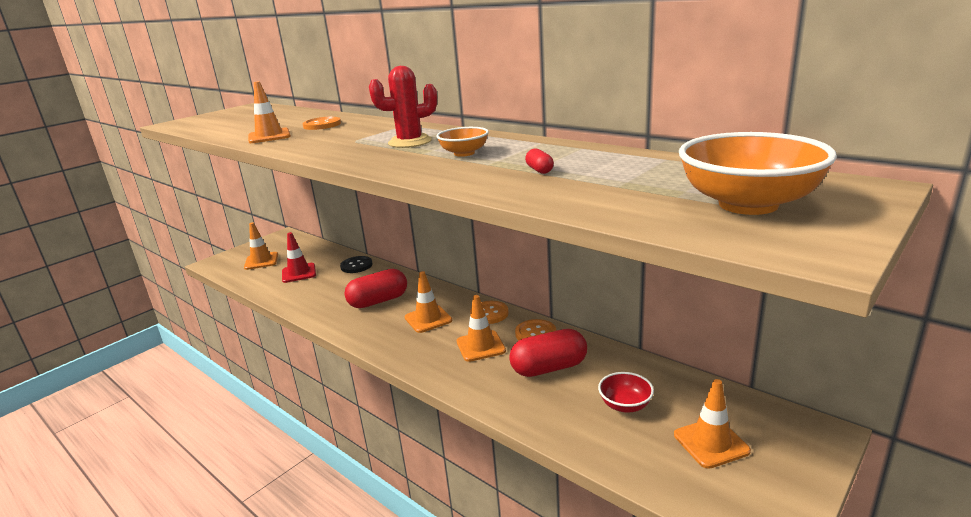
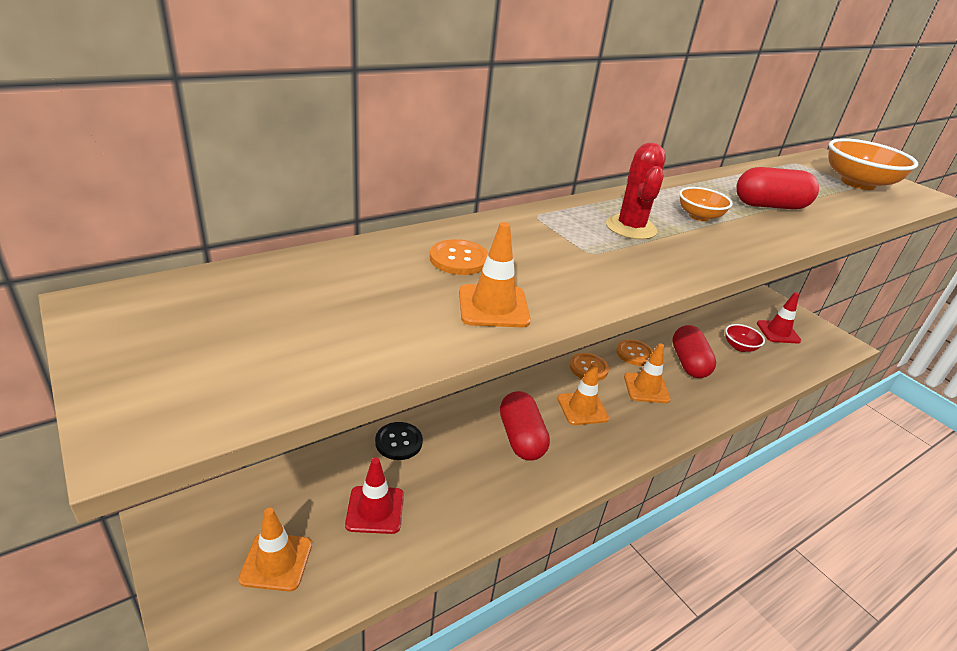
camera: 80 degrees left, 10 degrees up
red capsule [525,149,554,174] -> red capsule [736,167,819,209], size x2.34
orange traffic cone [674,379,751,469] -> red traffic cone [757,292,801,344]

